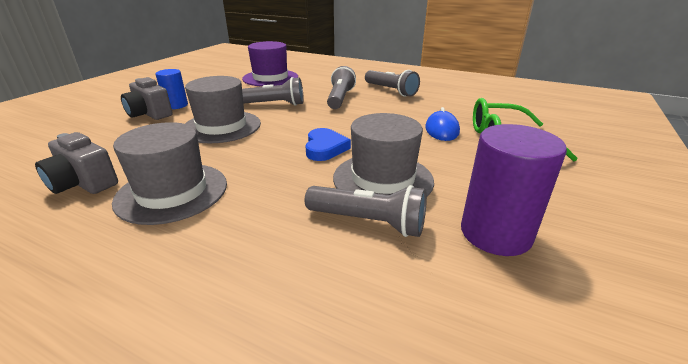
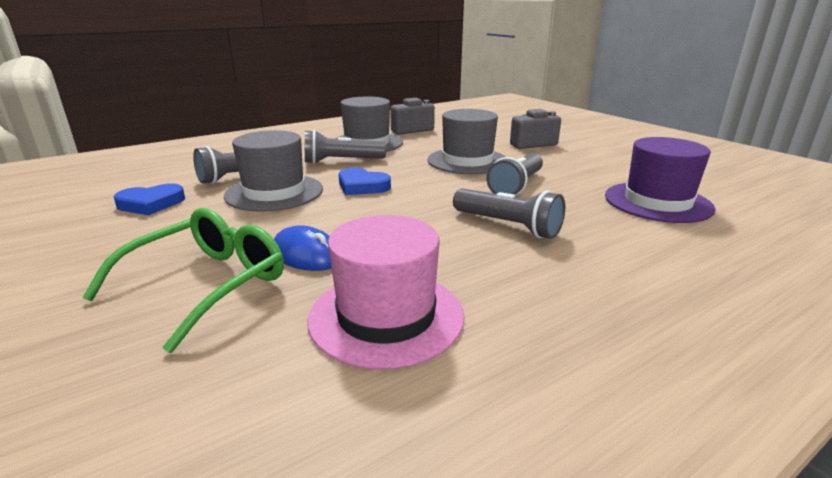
camera: 120 degrees right, 5 degrees down
blue cylinder [155,69,188,109] -> none
grey flashlight [365,70,420,97] -> grey flashlight moved to [305,130,386,164]
purple cylinder [461,124,567,256] -> blue heart [113,183,185,215]
none -> pink hat [307,215,465,369]

